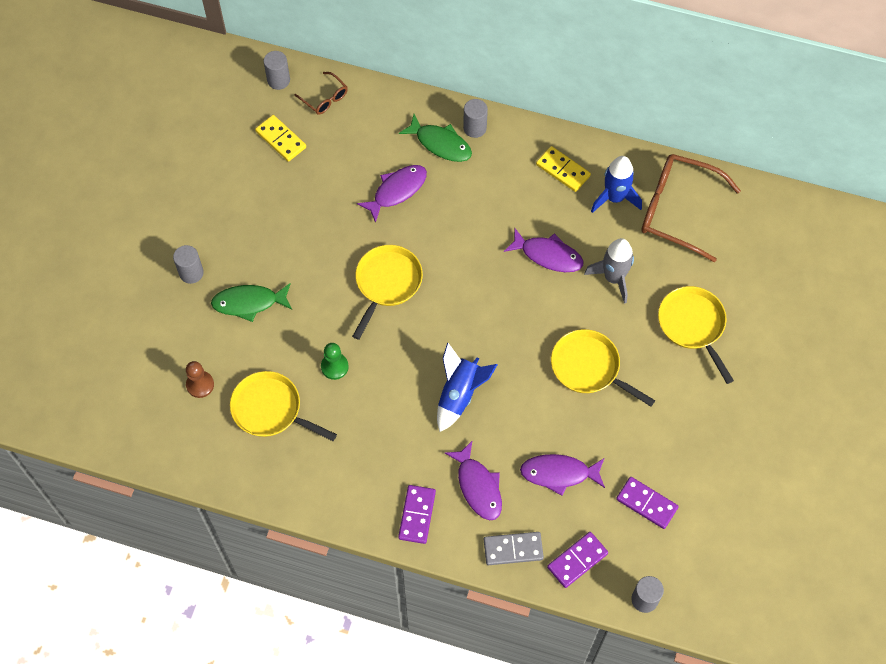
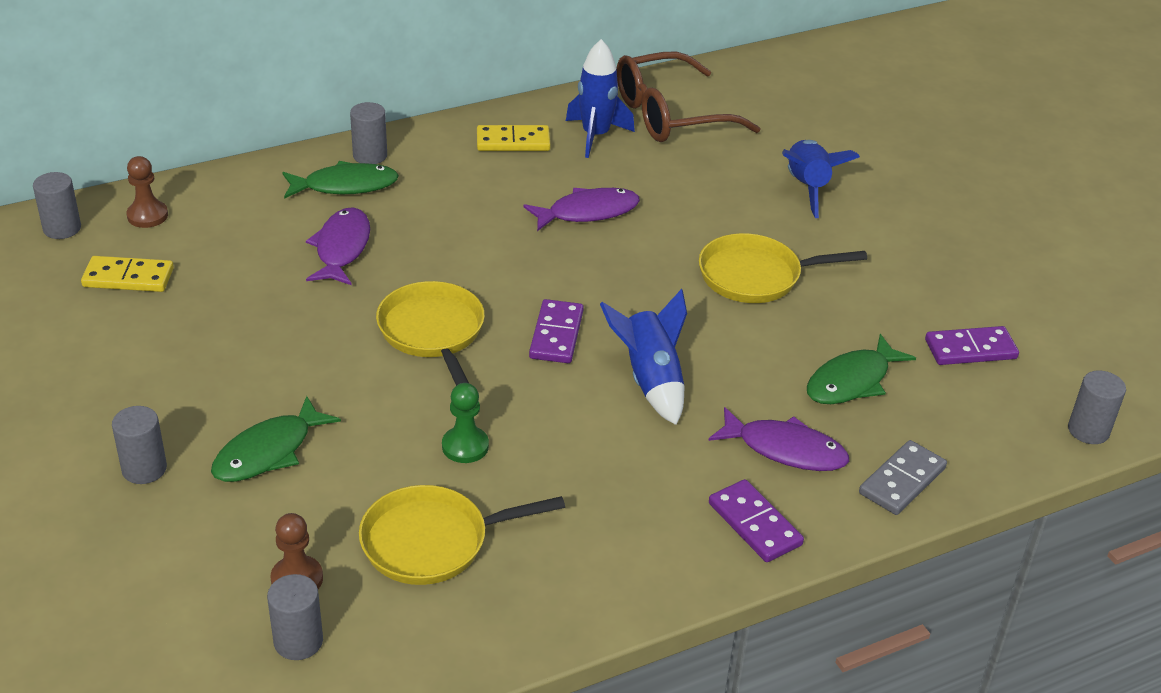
camera: 45 degrees left, 25 degrees down
brown glasses [294,72,348,115] -> brown pawn [126,156,168,228]
purple fish [520,454,605,496] -> green fish [807,334,916,404]
purple domino [547,532,608,588] -> purple domino moved to [529,299,584,363]
grey rocket [584,238,634,304] -> none
yellow pan [658,286,734,384] -> blue rocket [782,140,860,218]
none -> grey cylinder [267,574,323,660]

